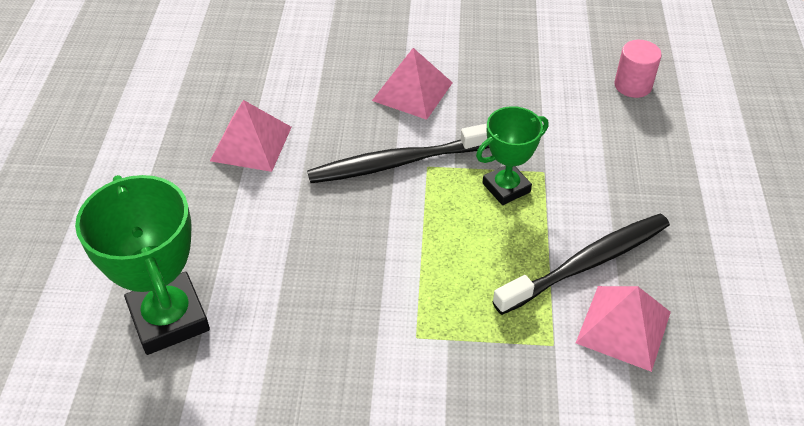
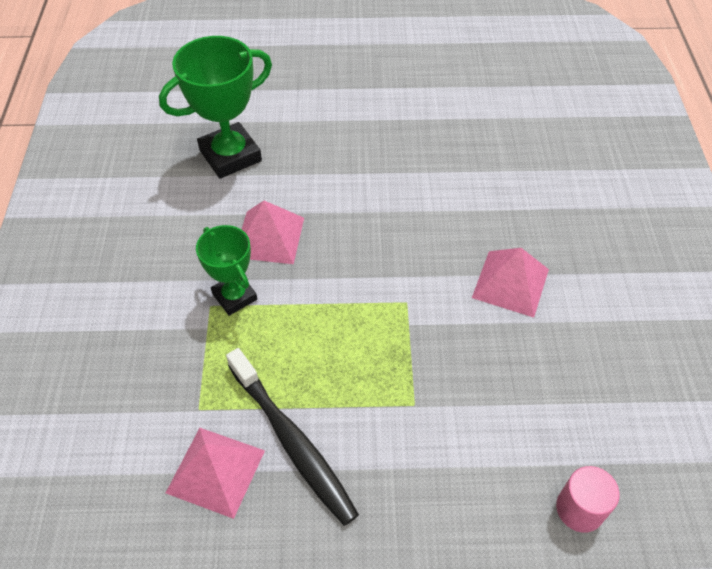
camera: 85 degrees right, 5 degrees up
pink pyramid [210,100,292,172] -> pink pyramid moved to [242,201,304,264]
black toothbrush [307,124,489,183] -> none
green trophy [476,106,548,205] -> green trophy moved to [196,225,257,316]

